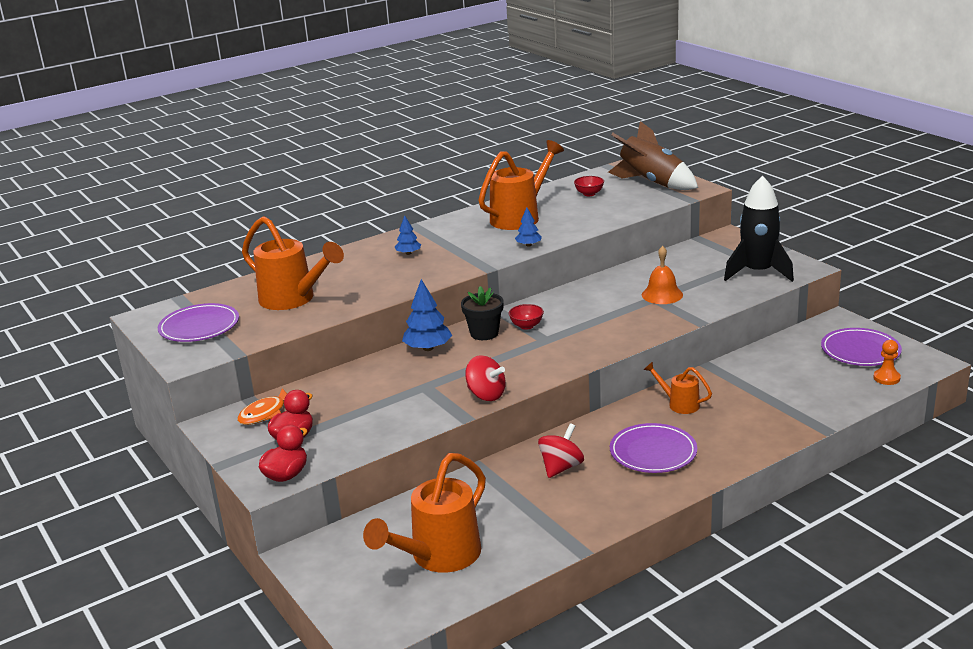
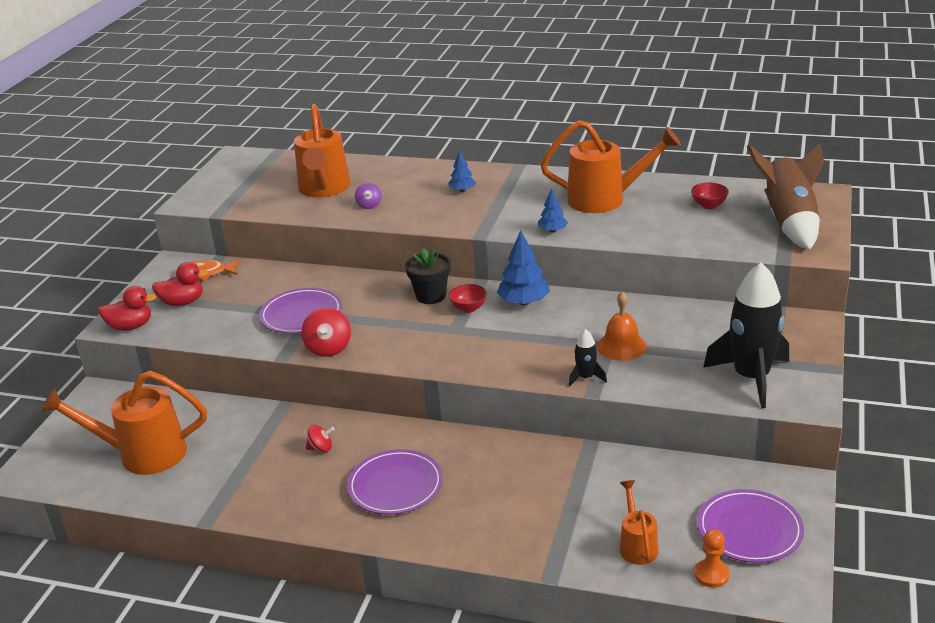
camera: 50 degrees right, 5 degrees up
purple plate [158,303,239,342] -> purple plate moved to [259,288,342,334]
blue tree [402,279,452,351] -> blue tree moved to [497,230,550,305]
red spinning top [538,423,584,478] -> red spinning top [306,425,334,452], size x0.61
orange watering can [644,361,712,414] -> orange watering can moved to [620,480,659,565]
none -> purple spinning top [355,183,381,209]
none -> black rocket [569,329,607,387]

